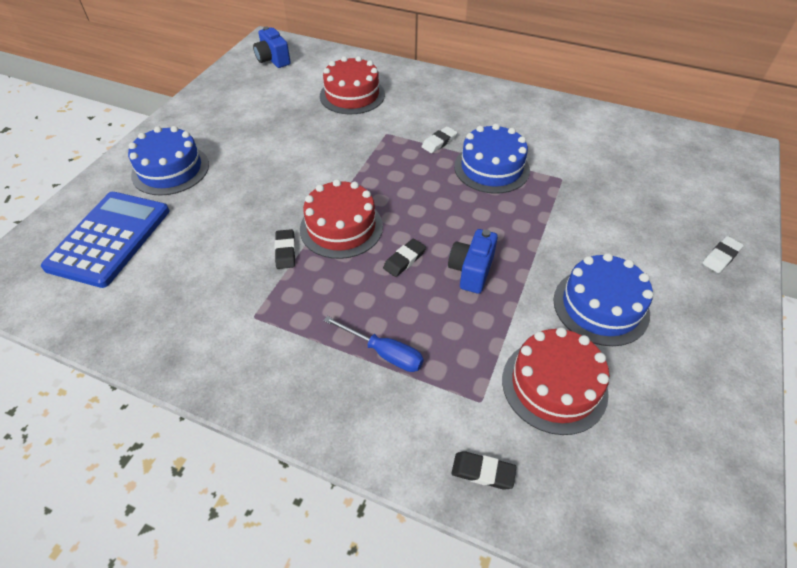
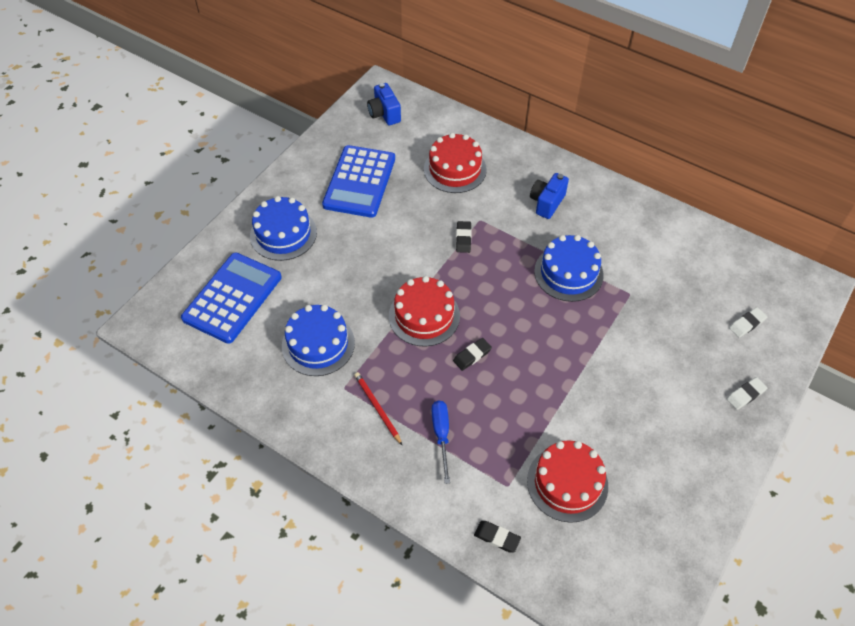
camera: 10 degrees right, 5 degrees up
black eraser [275,229,296,269] -> black eraser moved to [456,221,472,253]
blue screwdriver [324,316,424,372] -> blue screwdriver turned 135 degrees counterclockwise [432,401,450,484]
white eraser [421,126,457,153] -> white eraser moved to [729,307,767,338]
blue camera [448,229,498,294] -> blue camera moved to [530,173,569,219]
blue cake [553,253,653,346] -> blue cake moved to [282,304,355,376]
none -> blue calculator [322,145,395,218]
none -> red pencil [354,372,402,445]

